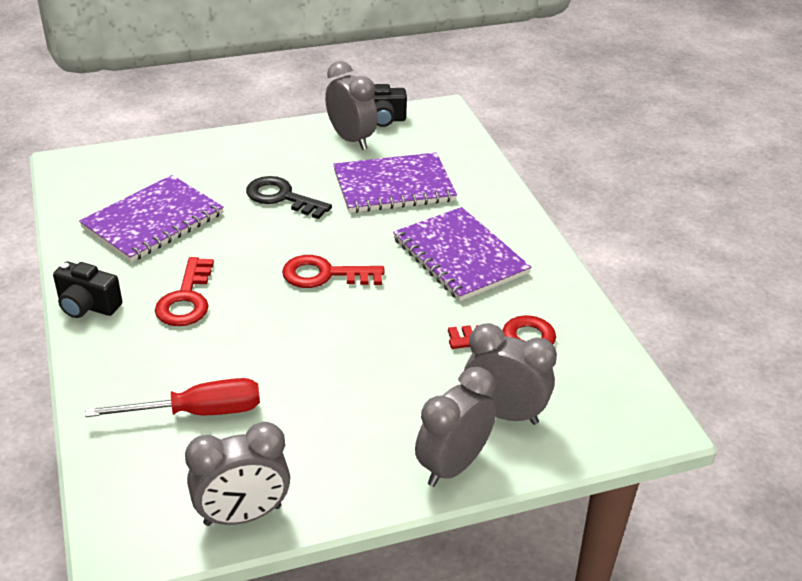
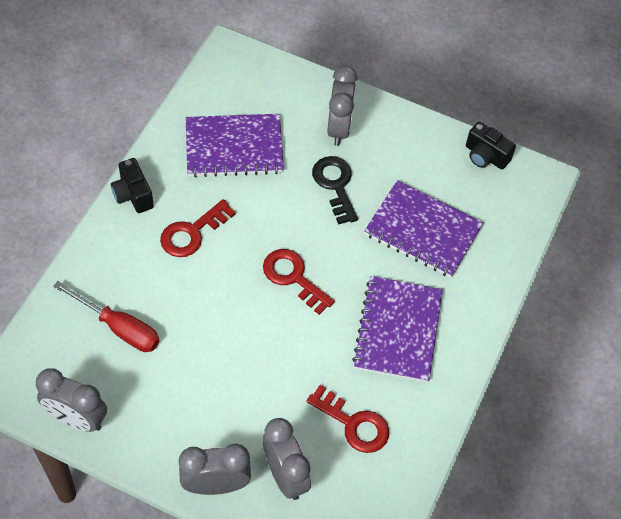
camera: 40 degrees right, 20 degrees up
grey clock [325,61,378,150] -> grey clock moved to [327,66,357,146]

